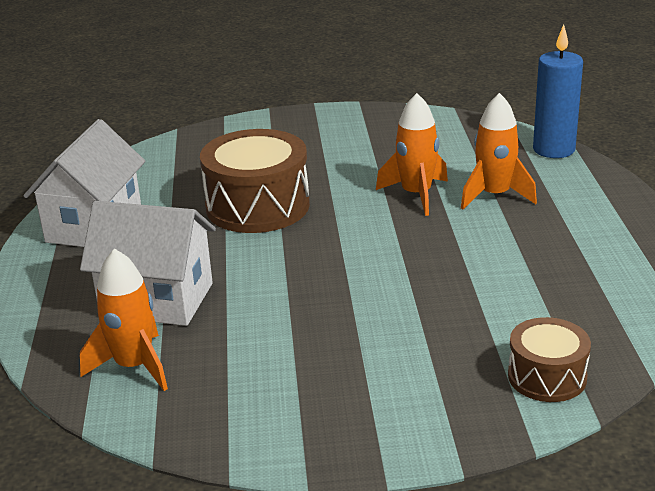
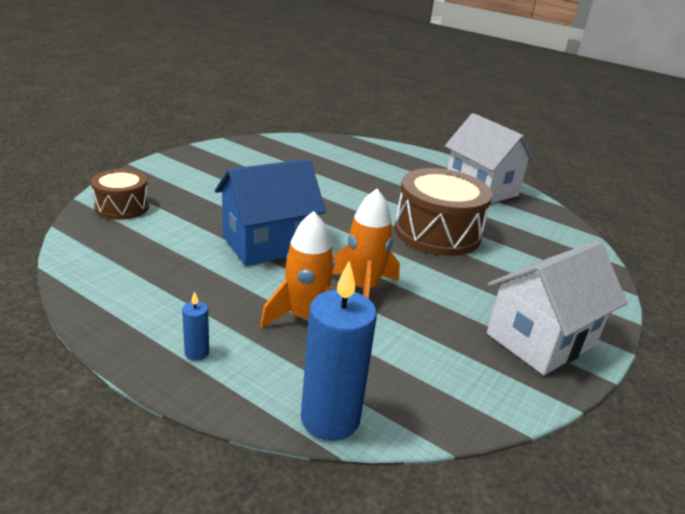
camera: 125 degrees right, 0 degrees up
white house [80,201,216,326] -> white house moved to [487,241,627,375]
orange rocket [80,249,168,391] -> none
none -> blue candle [182,291,209,360]
none -> blue house [215,159,326,266]

